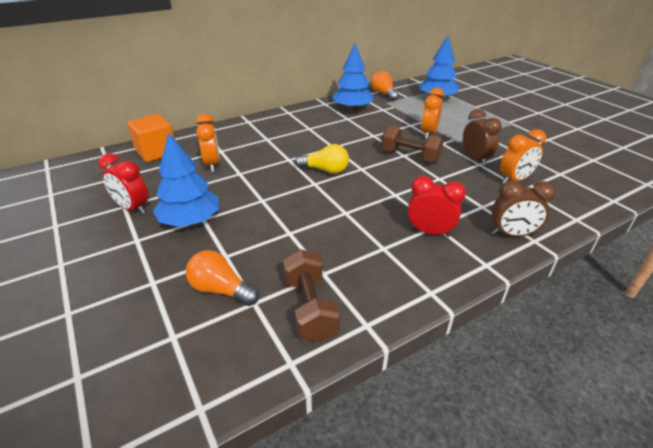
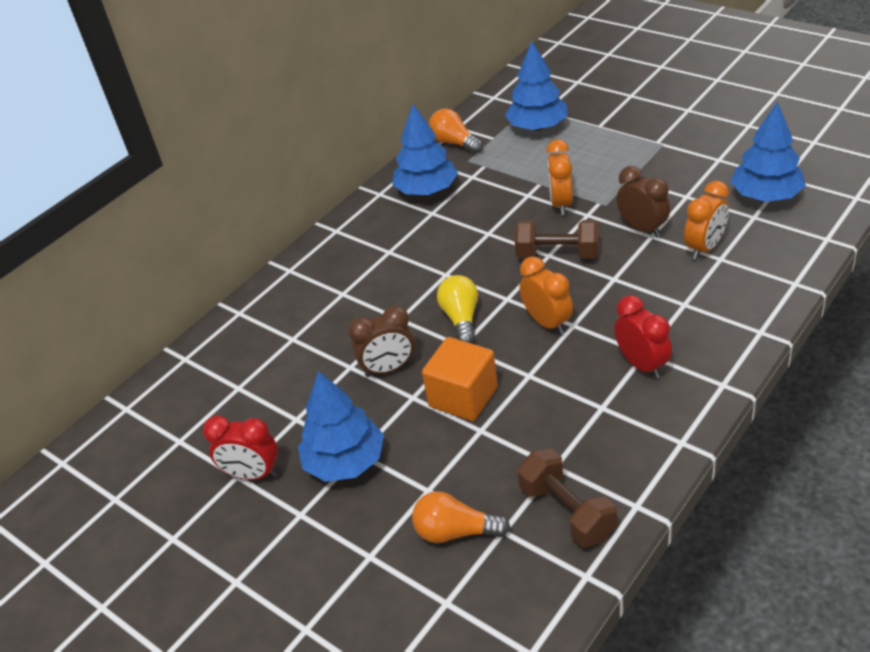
camera: 15 degrees left, 5 degrees up
orange cube [127,114,174,162] -> orange cube moved to [422,337,498,421]
orange clock [196,114,220,172] -> orange clock moved to [520,257,573,335]
yellow light bulb [295,144,349,174] -> yellow light bulb turned 90 degrees counterclockwise [437,275,478,344]
red clock [408,176,466,237] -> red clock turned 60 degrees clockwise [614,295,672,379]
brown clock [492,180,555,237] -> brown clock moved to [348,306,414,377]
none -> blue tree [730,102,806,202]

